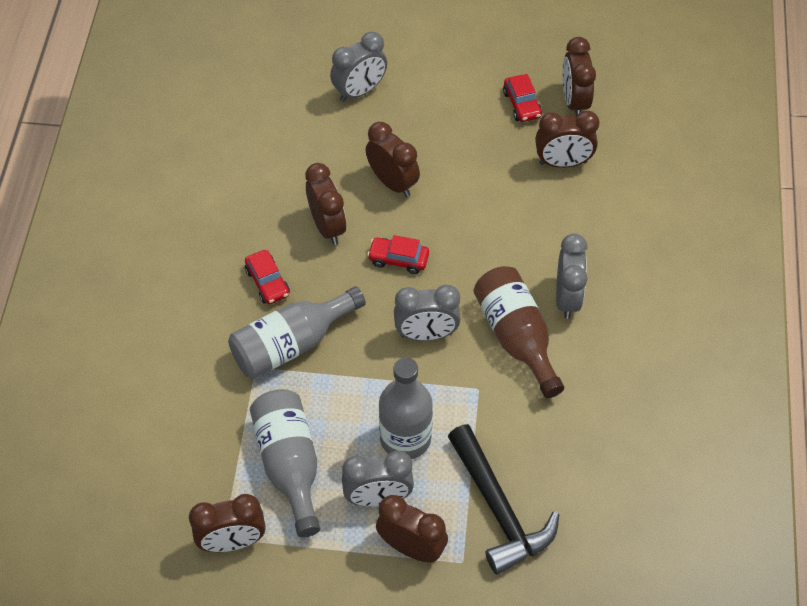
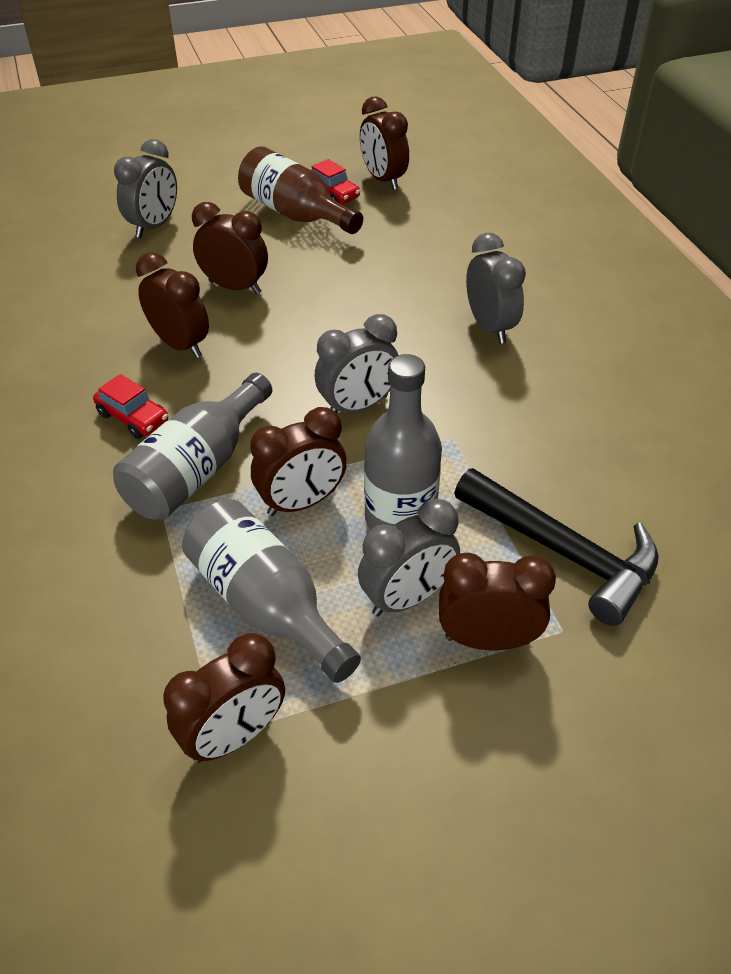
camera: 25 degrees left, 10 degrees down
red car [367,235,429,274] -> none
brown bottle [473,266,564,398] -> brown bottle moved to [238,146,363,234]
brown clock [535,111,599,168] -> brown clock moved to [250,407,347,516]

